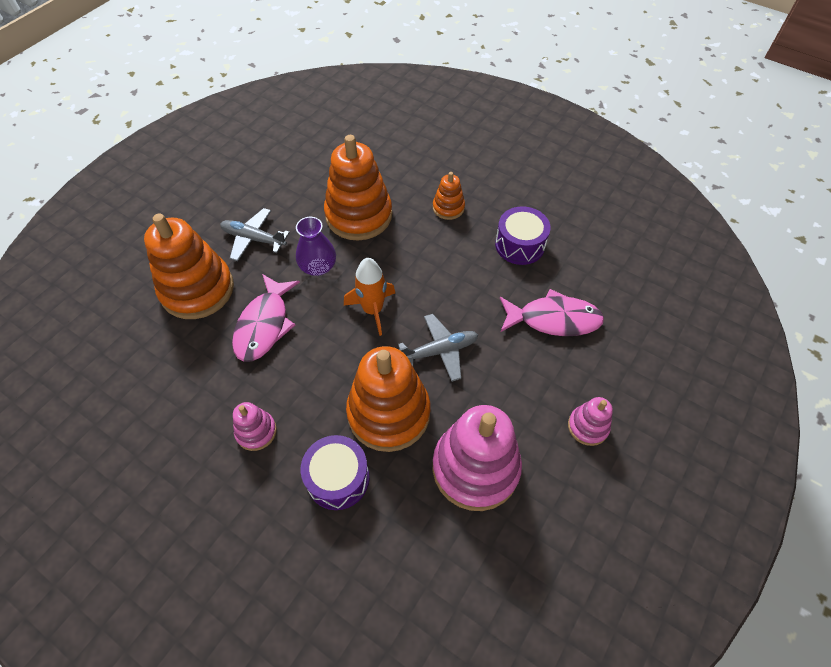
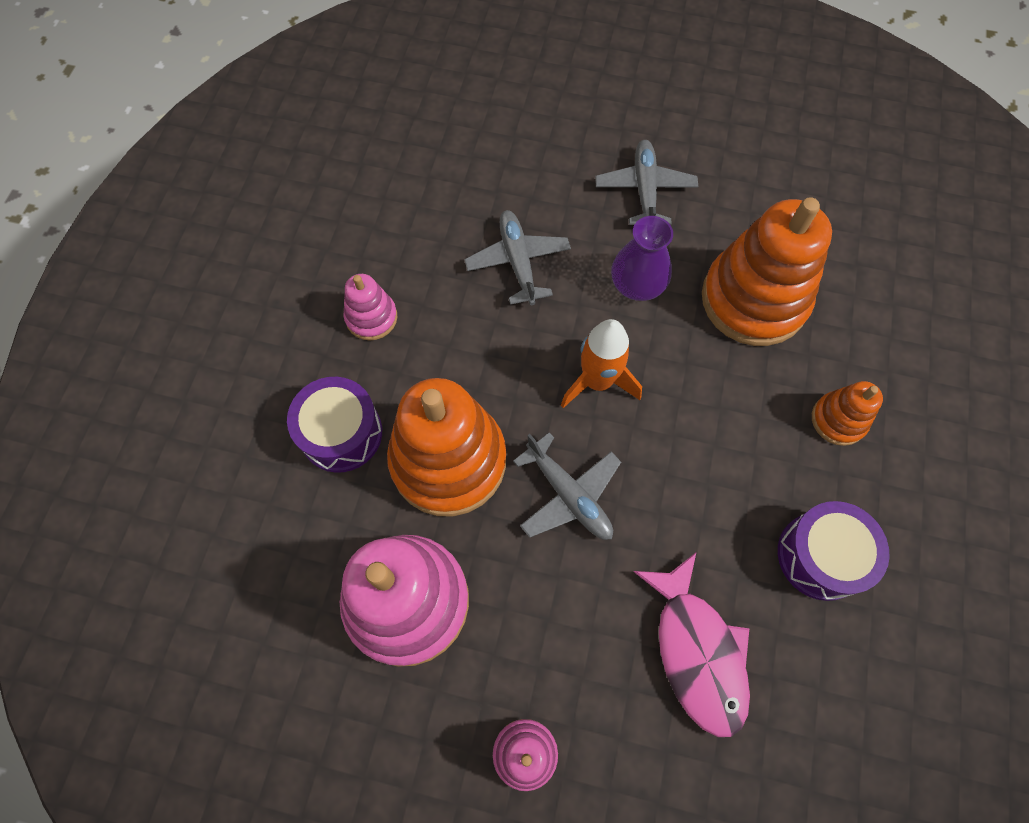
camera: 70 degrees right, 10 degrees up
orange stacking toy [144,214,234,319] -> none
pink fish [232,274,300,362] -> grey plane [464,210,571,305]

